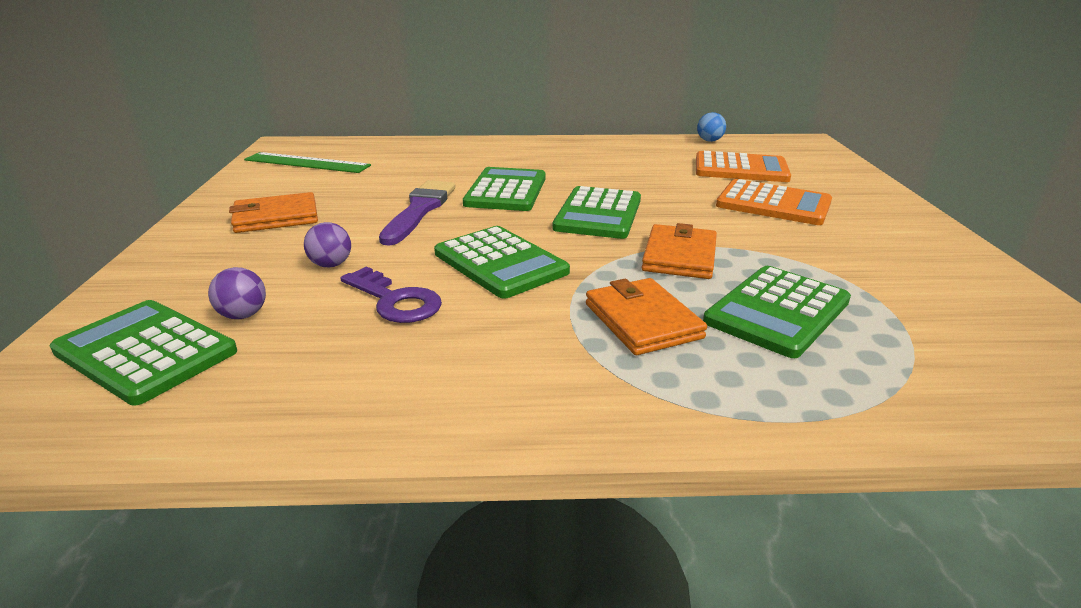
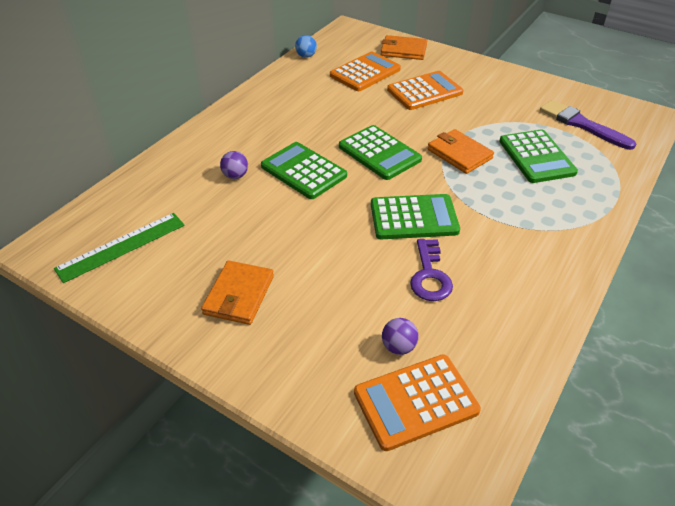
camera: 55 degrees left, 15 degrees up
green calculator [50,300,237,405] -> orange calculator [354,355,481,451]
purple ball [304,222,351,268] -> purple ball moved to [220,151,248,179]
purple key [340,267,442,323] -> purple key turned 105 degrees clockwise [410,239,453,301]
purple brush [379,180,456,246] -> purple brush moved to [540,100,636,150]
orange wallet [586,278,707,355] -> orange wallet moved to [381,35,427,60]

